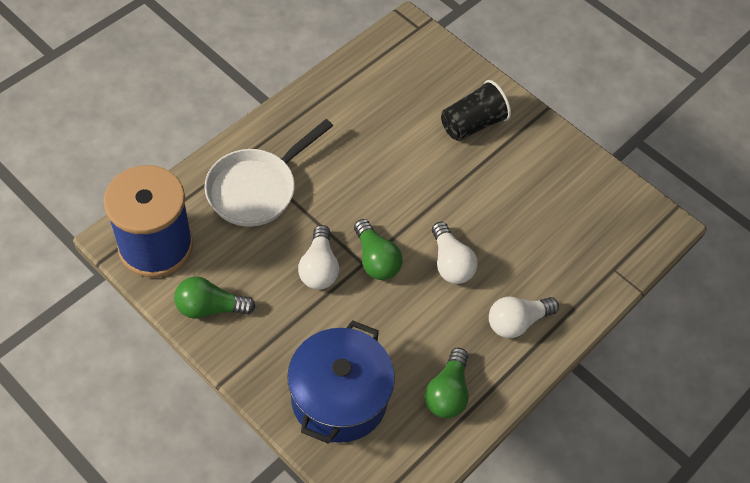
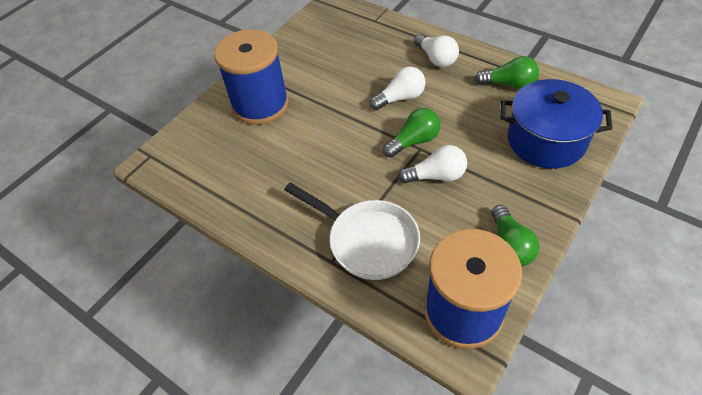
camera: 90 degrees left, 5 degrees down
black cup [441,80,511,141] -> blue spool [214,29,289,125]

